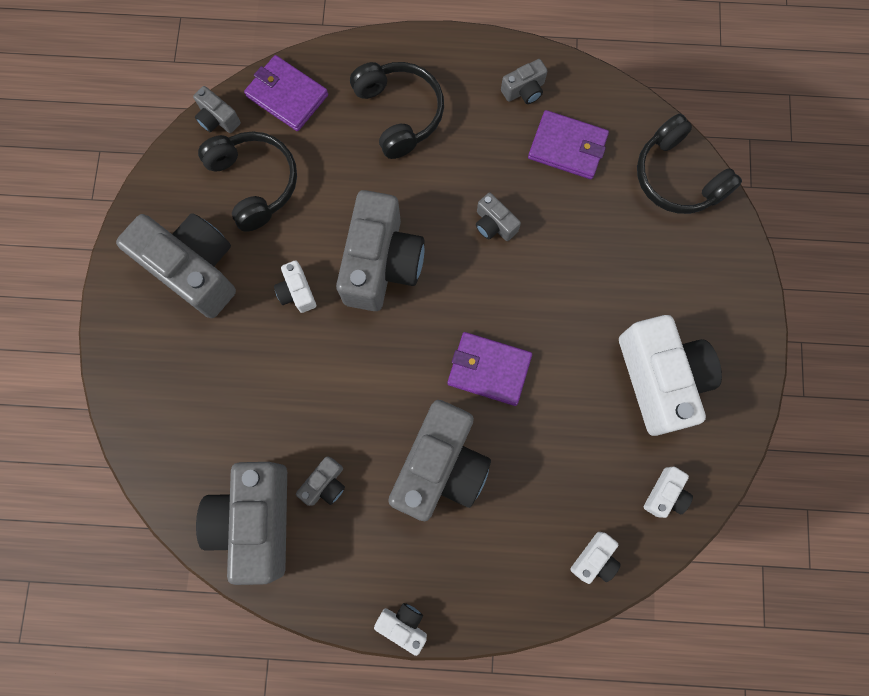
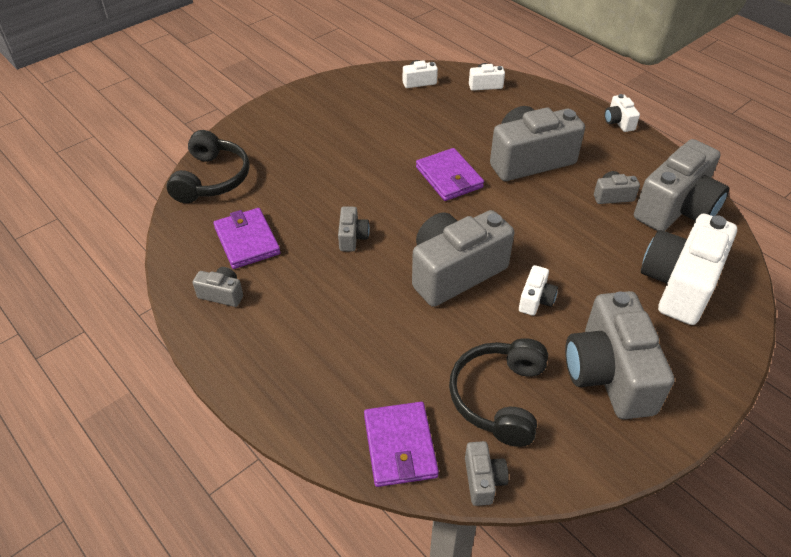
camera: 135 degrees left, 30 degrees down
black headphones [350,62,444,159] -> none
white camera [619,315,722,436] -> white camera moved to [641,214,737,325]

